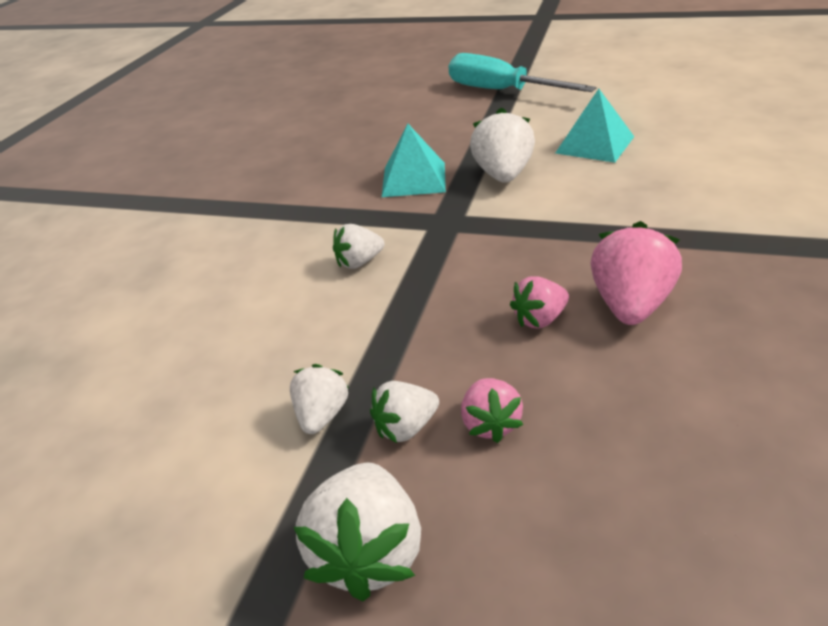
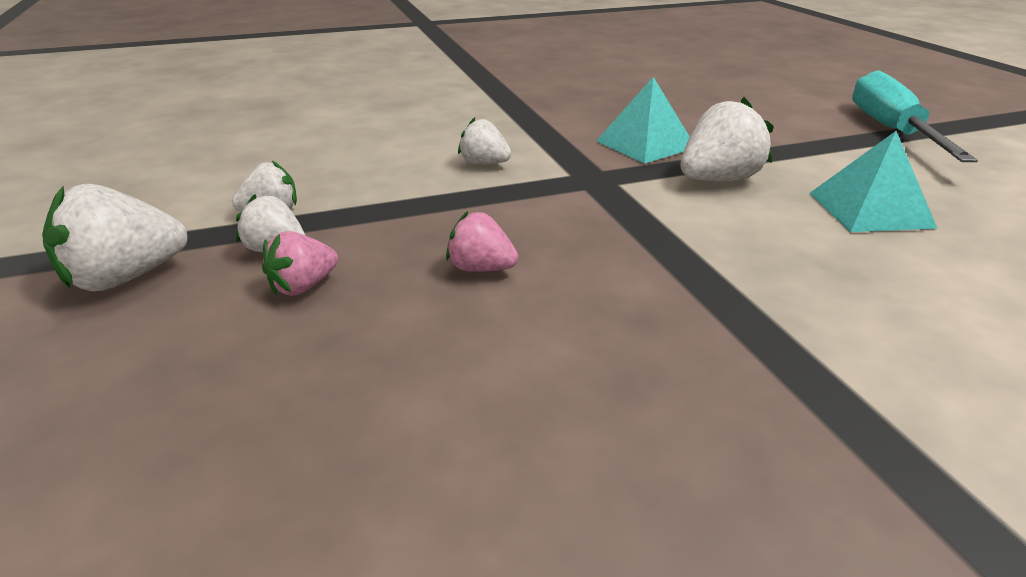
camera: 50 degrees right, 5 degrees down
pink strawberry [591,221,682,325] -> none

